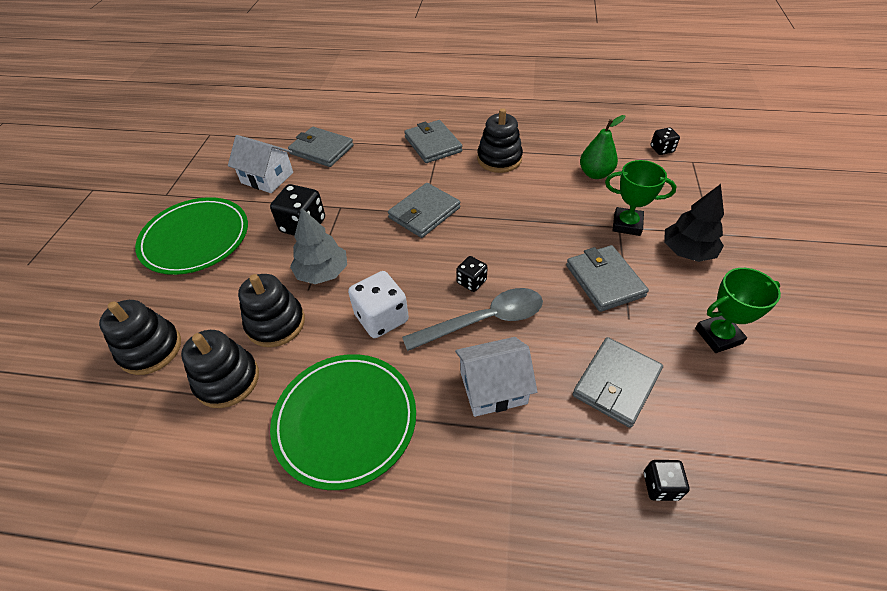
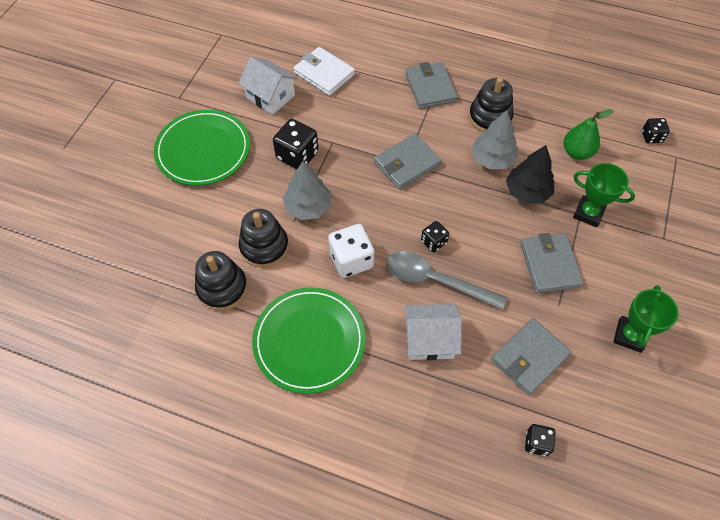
camera: 10 degrees right, 10 degrees up
black stacking toy [99,300,181,375] -> none
grey wallet [288,127,354,167] -> white wallet [293,47,355,96]
grey spoon [402,288,543,351] -> grey spoon turned 150 degrees counterclockwise [386,251,507,310]
black tree [664,184,724,262] -> black tree moved to [506,145,554,204]
green trophy [695,268,781,353] -> green trophy turned 60 degrees counterclockwise [613,285,679,353]
none -> grey tree [471,110,518,169]

